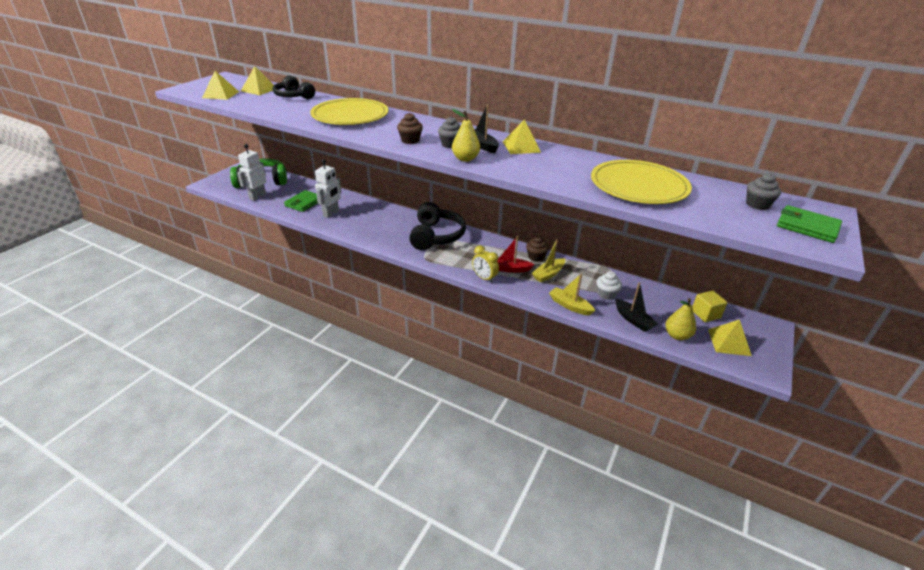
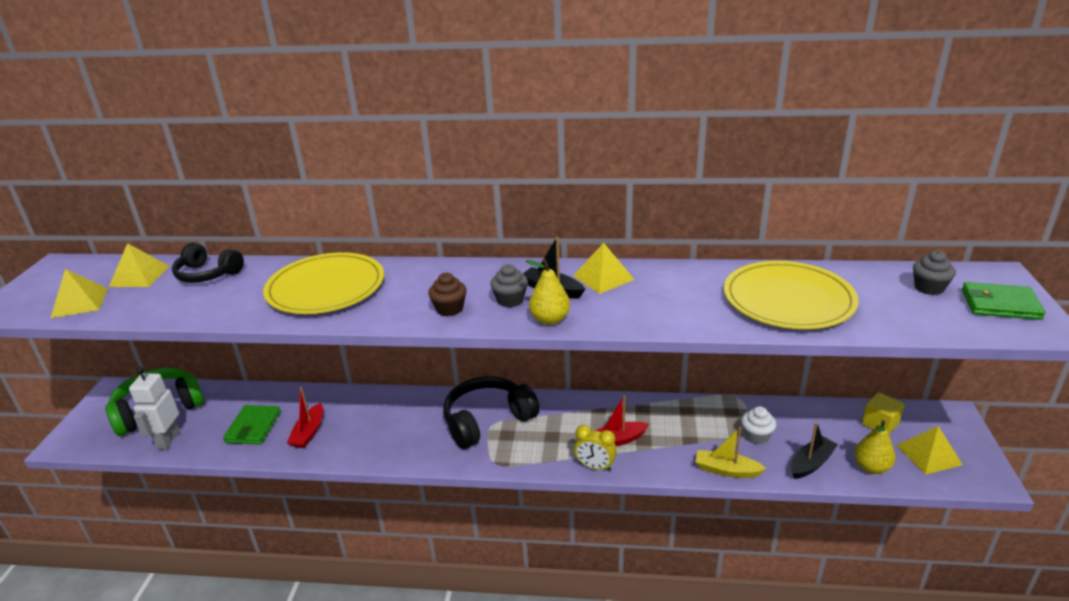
camera: 20 degrees left, 5 degrees down
white robot [315,159,341,218] -> red boat [287,387,323,448]
black headphones [409,202,466,250] -> black headphones turned 105 degrees counterclockwise [443,376,540,449]
brown cupcake [526,236,549,262] -> none
yellow boat [532,239,565,282] -> none
black boat [615,282,658,332] -> black boat turned 75 degrees counterclockwise [791,422,838,479]

